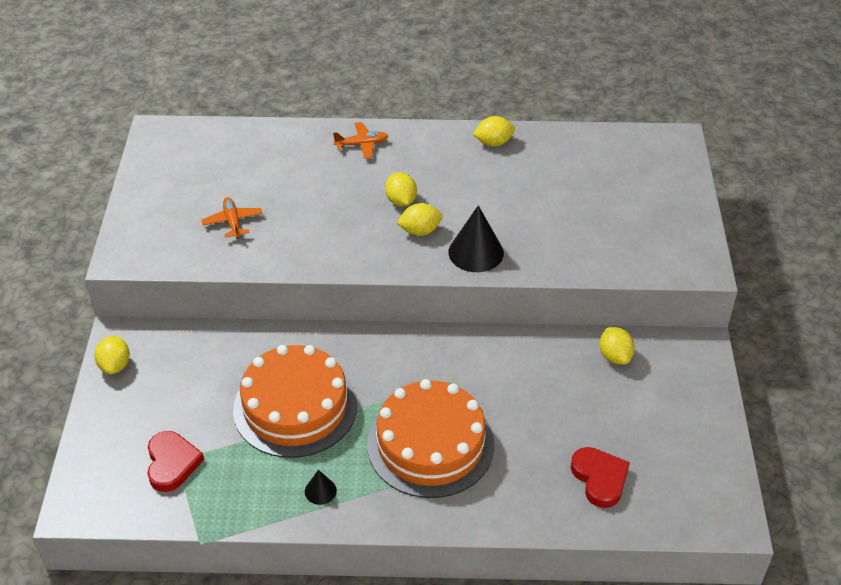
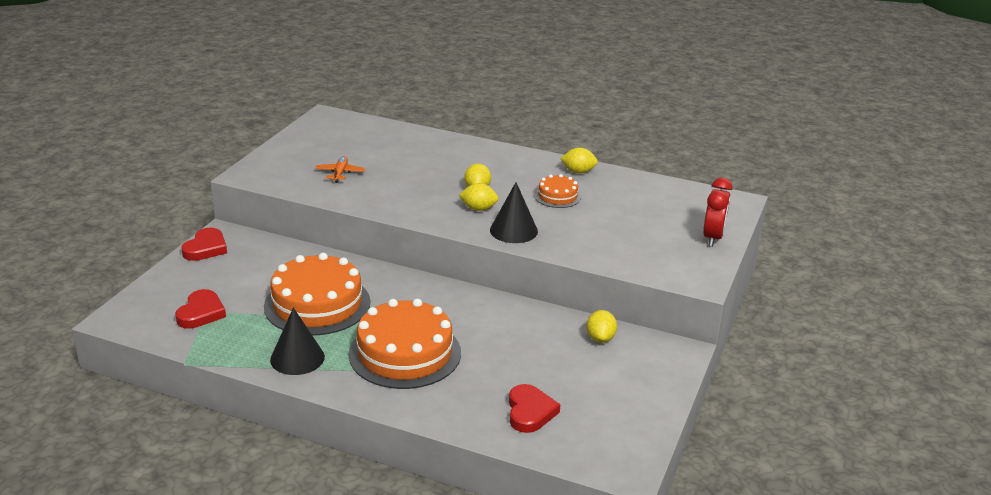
camera: 20 degrees right, 15 degrees down
yellow lemon [94,336,130,374] -> red heart [181,228,227,261]
black cone [305,470,337,505] -> black cone [270,307,325,375], size x1.95
orange plane [333,122,388,159] -> none
none -> orange cake [534,174,581,208]
none -> red clock [703,178,733,247]

